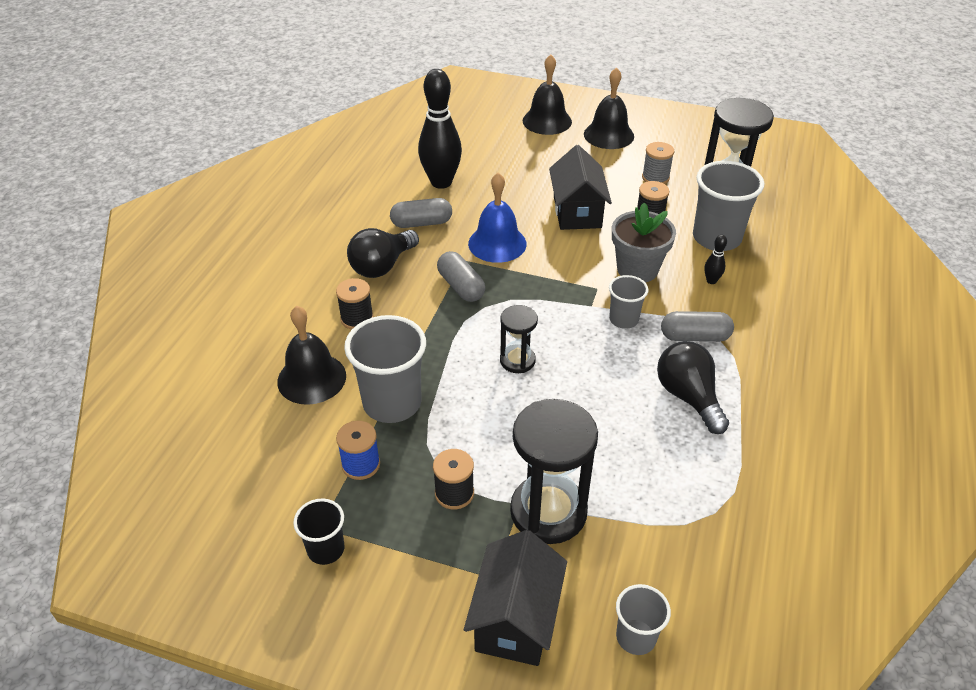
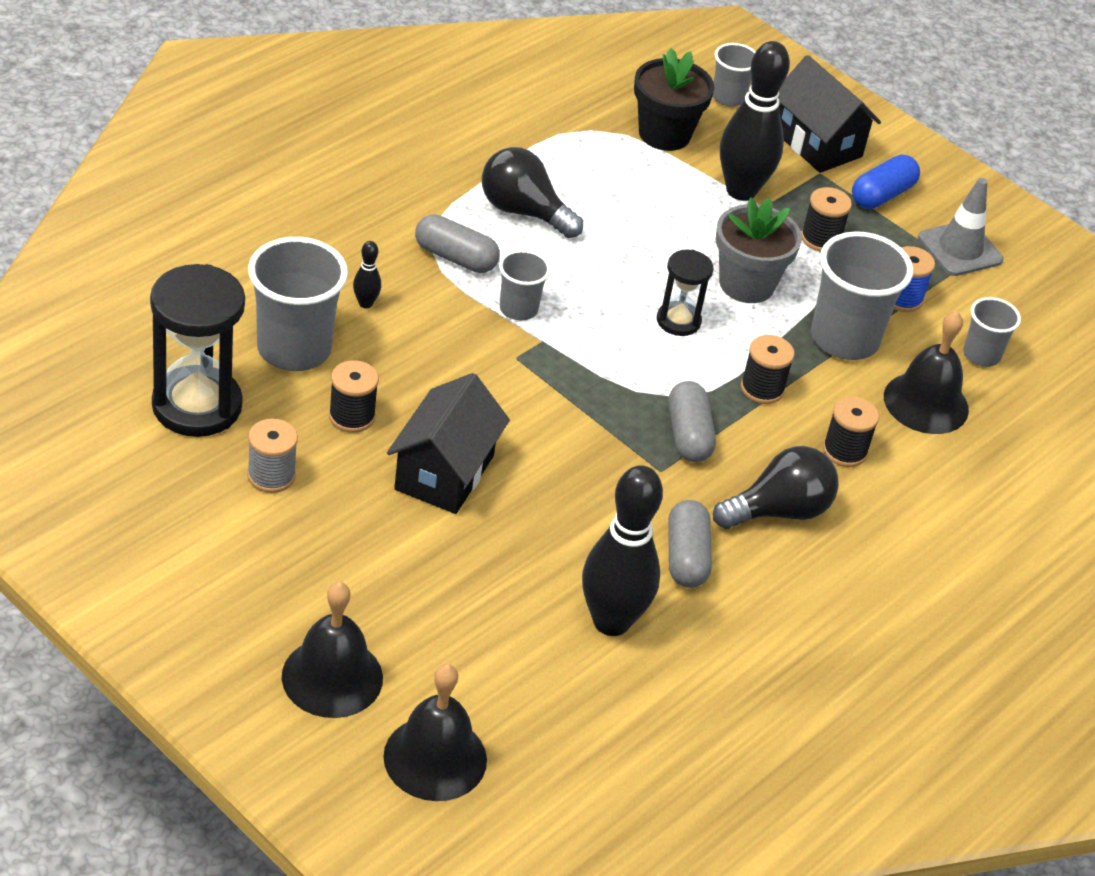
camera: 160 degrees left, 0 degrees up
black cup [293,498,344,565] -> grey traffic cone [918,178,1003,276]
grey capsule [390,198,452,228] -> grey capsule turned 75 degrees clockwise [668,500,712,588]
black house [464,530,567,666] -> black house turned 75 degrees counterclockwise [778,55,881,173]
blue bell [468,173,527,263] -> none
black hourglass [510,399,598,544] -> black bowling pin [720,41,790,201]
black bell [584,67,634,149] -> black bell moved to [383,664,487,801]
grey flower pot [612,203,676,283] -> grey flower pot moved to [716,197,802,303]
black light bulb [657,341,729,434] -> black light bulb turned 120 degrees clockwise [482,147,583,238]
none -> black flower pot [634,48,715,151]
none -> black spool [741,335,795,404]
none -> blue capsule [852,155,920,209]
none -> grey cup [963,297,1021,367]

